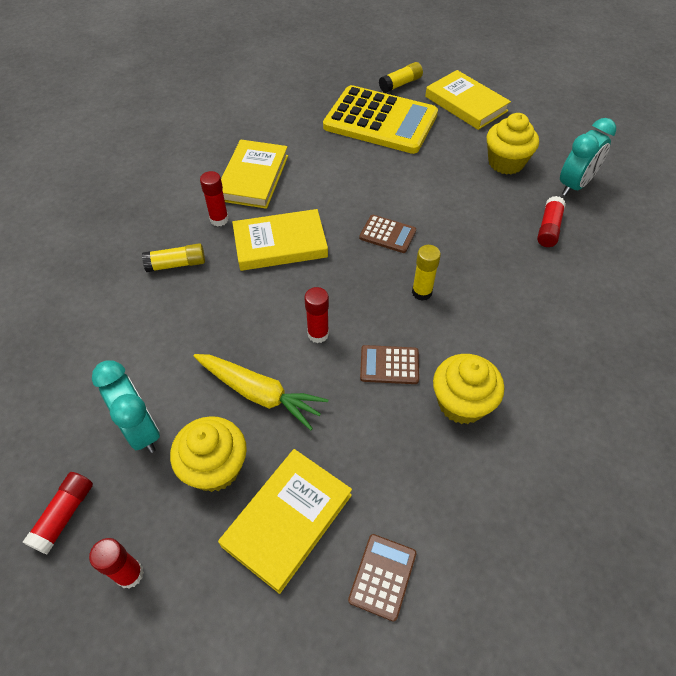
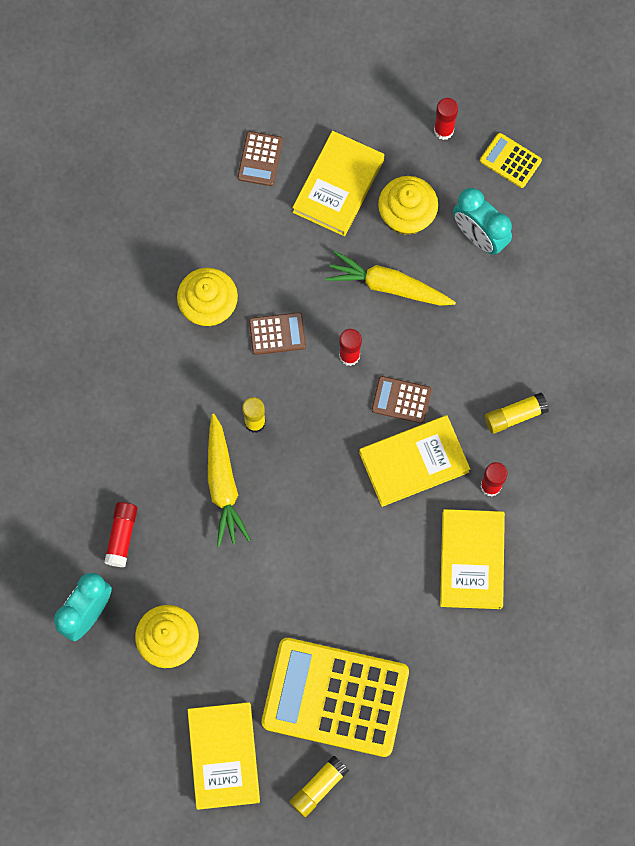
camera: 170 degrees right, 20 degrees up
red glue stick [23,472,93,554] -> yellow calculator [480,133,542,188]
brown calculator [359,215,416,253] -> brown calculator moved to [372,376,432,424]
yellow book [425,70,511,130] -> yellow book turned 45 degrees clockwise [188,702,260,810]
none -> yellow carrot [208,414,251,547]

